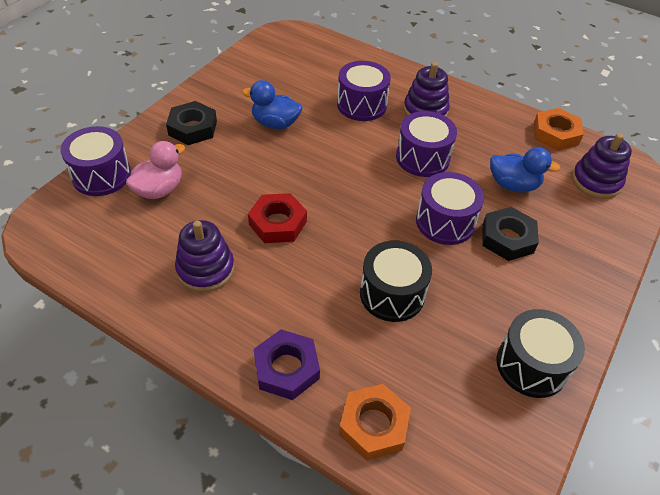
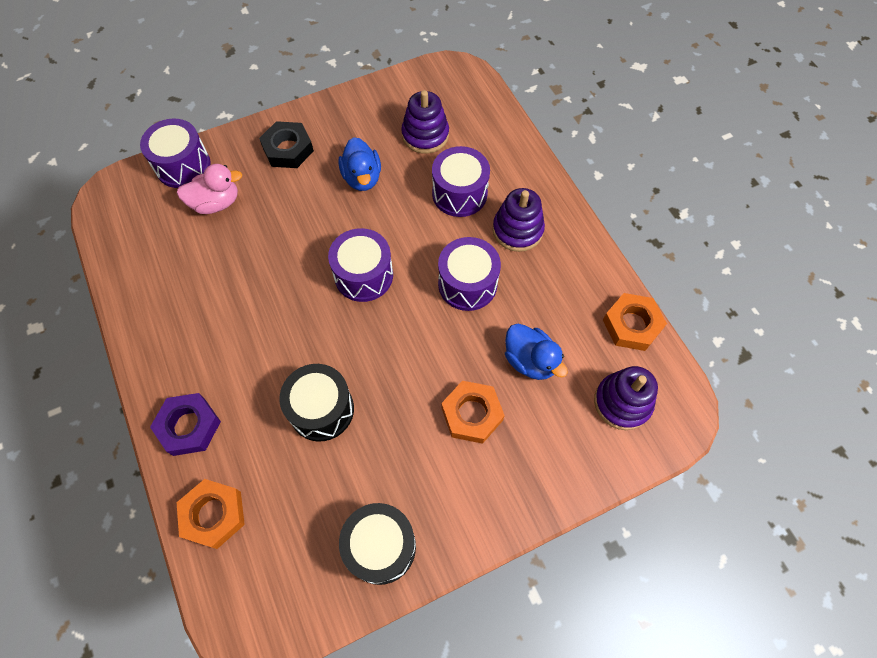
camera: 35 degrees right, 15 degrees up
purple stacking toy [175,220,235,292] -> purple stacking toy moved to [401,90,449,154]
blue duck [242,80,302,129] -> blue duck turned 150 degrees counterclockwise [338,137,381,191]
red nut [248,193,307,243] -> none
purple drum [416,172,484,245] -> purple drum moved to [328,228,393,302]
black nut [483,207,539,261] -> orange nut [442,381,505,444]

